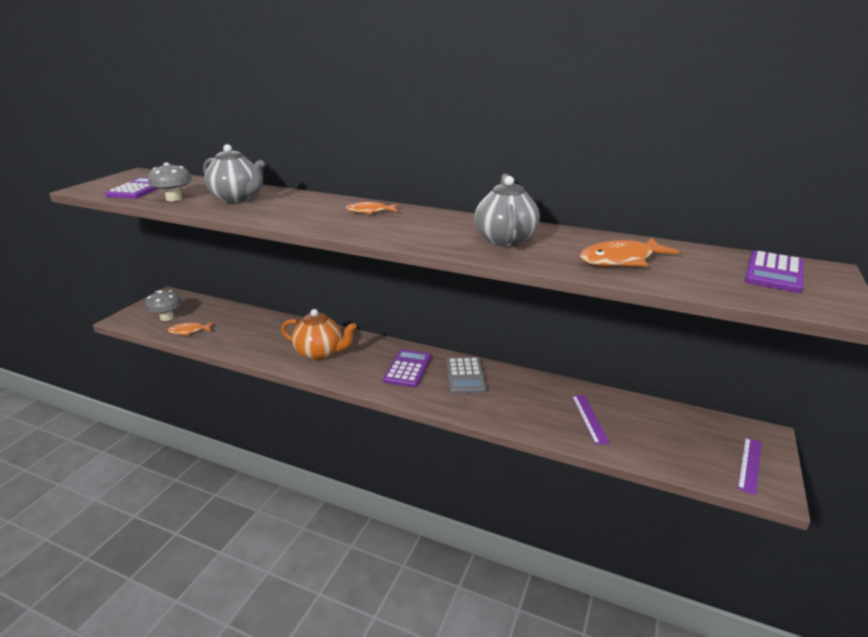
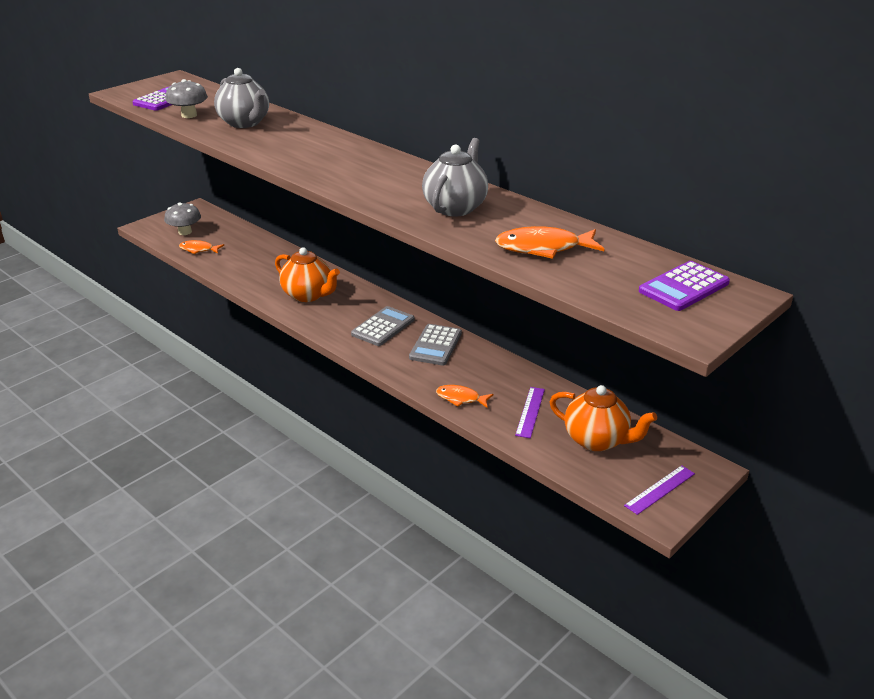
camera: 20 degrees right, 5 degrees up
orange fish [346,202,398,214] -> orange fish moved to [436,385,494,408]
purple calculator [383,350,431,387] -> grey calculator [351,306,414,346]
none -> orange teapot [549,385,657,451]

